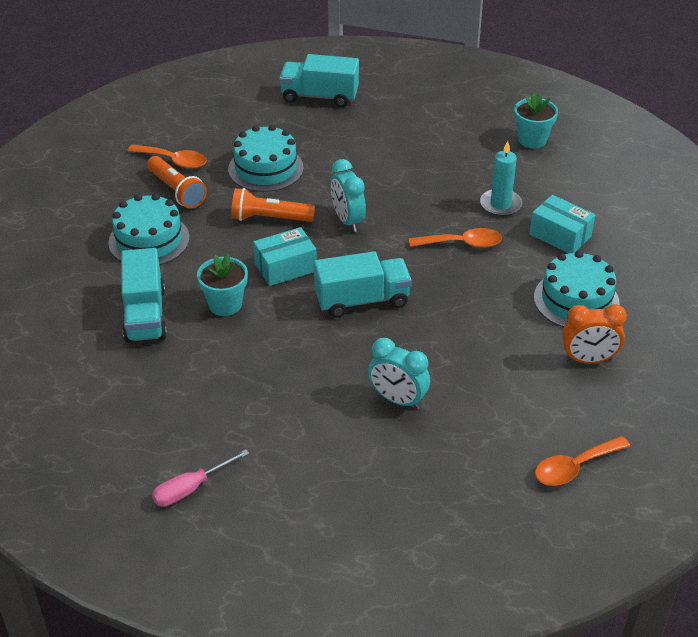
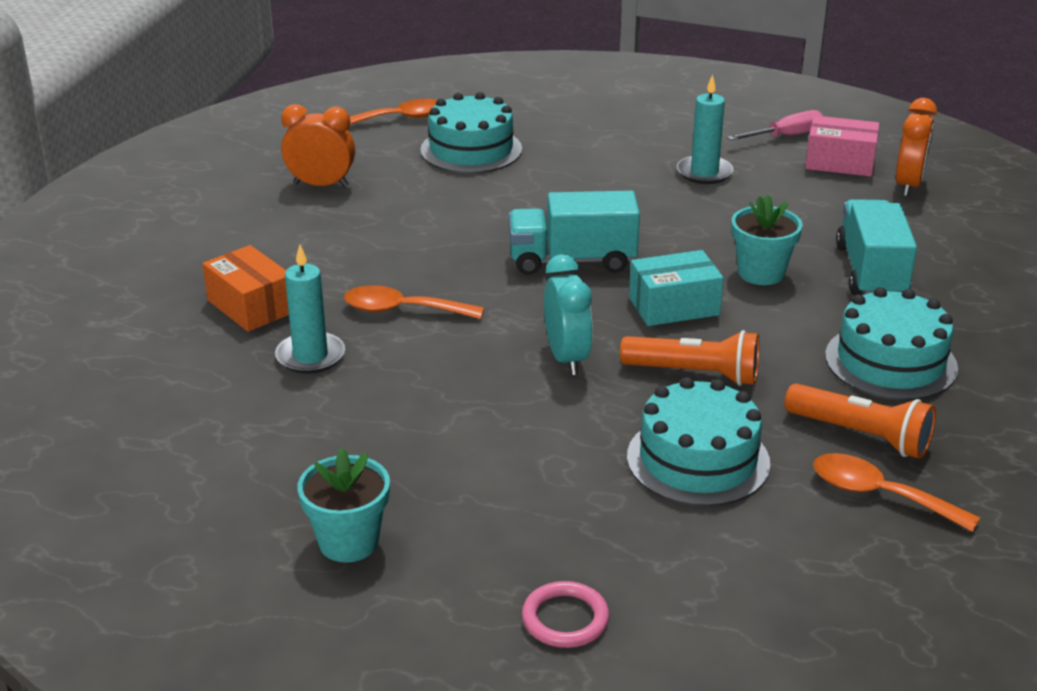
camera: 170 degrees left, 10 degrees down
orange flashlight [147,156,207,209] -> orange flashlight turned 150 degrees clockwise [785,383,936,459]
turquoise truck [279,54,359,107] -> pink ring [522,581,609,648]
turquoise clock [368,338,430,409] -> none
turquoise flower pot [514,92,558,148] -> turquoise flower pot moved to [298,447,390,562]
turquoise box [530,195,595,253] -> orange box [203,245,289,332]
turquoise cake [534,251,620,327] -> turquoise cake moved to [420,92,522,173]
none -> turquoise candle [677,75,733,184]
none -> pink box [805,115,879,177]
none -> orange clock [896,98,937,197]

